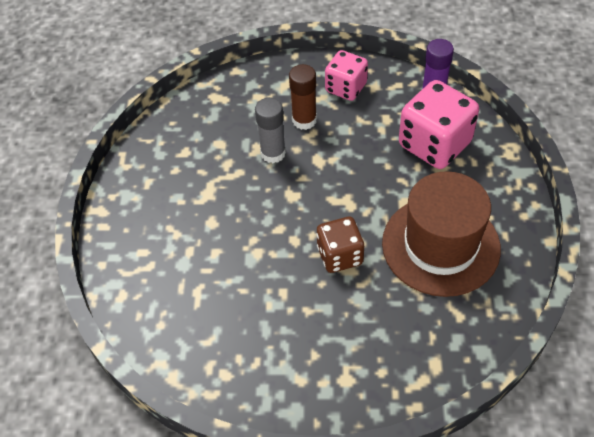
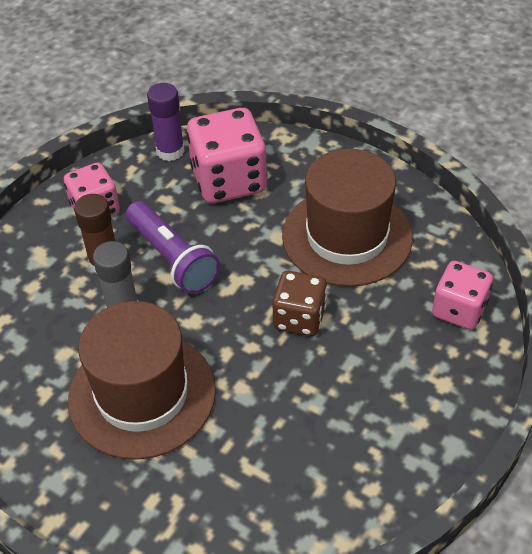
camera: 60 degrees left, 5 degrees down
none -> brown hat [68,301,216,460]
none -> purple flashlight [126,201,220,294]
none -> pink dice [432,261,493,330]

